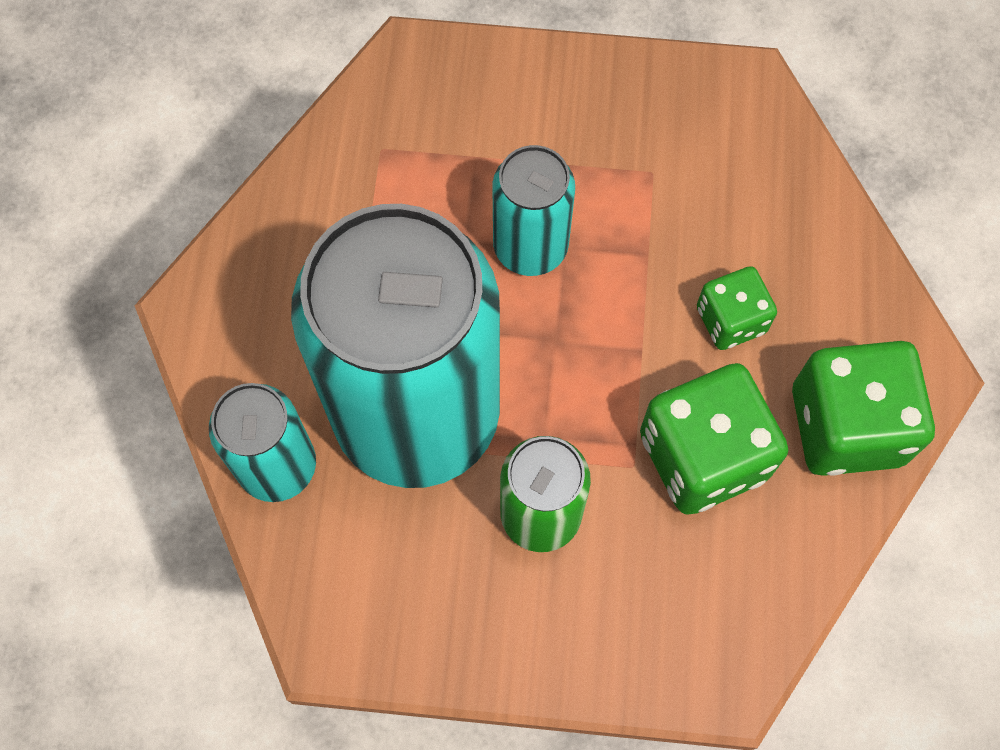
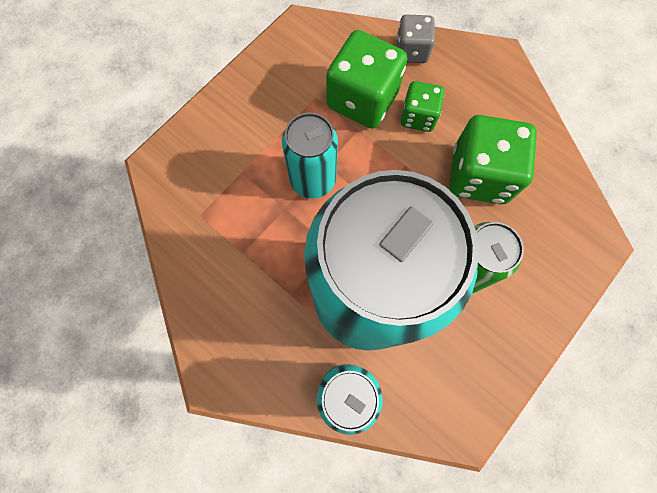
camera: 55 degrees left, 5 degrees up
green dice [792,341,935,476] -> green dice moved to [326,30,407,129]
none -> grey dice [396,14,435,63]

